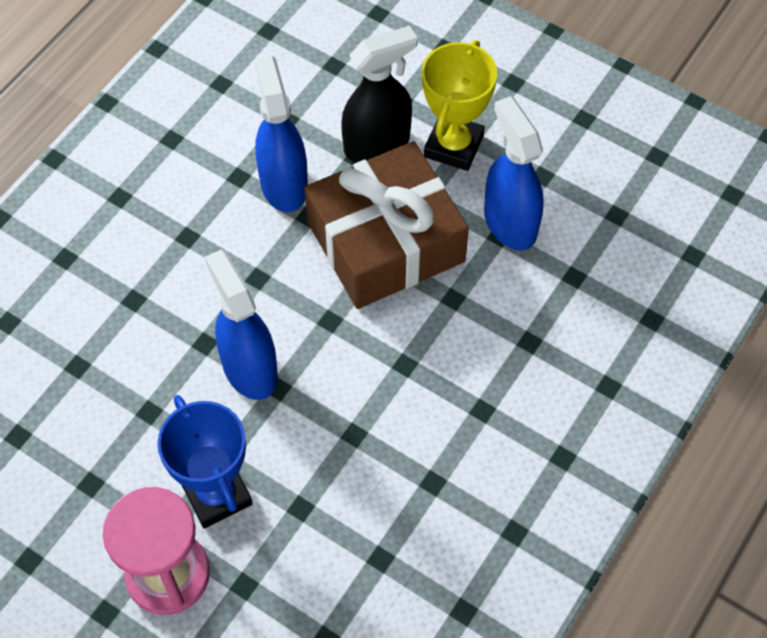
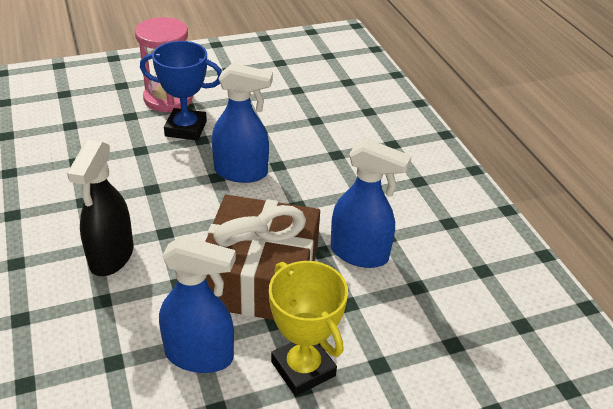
camera: 125 degrees right, 20 degrees down
black spray bottle [341,26,418,163] -> black spray bottle moved to [67,140,133,276]

